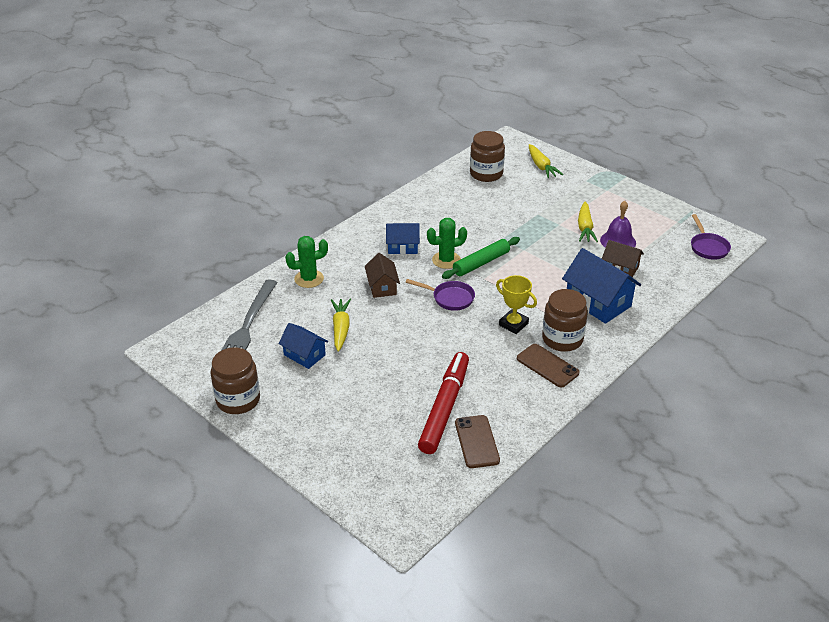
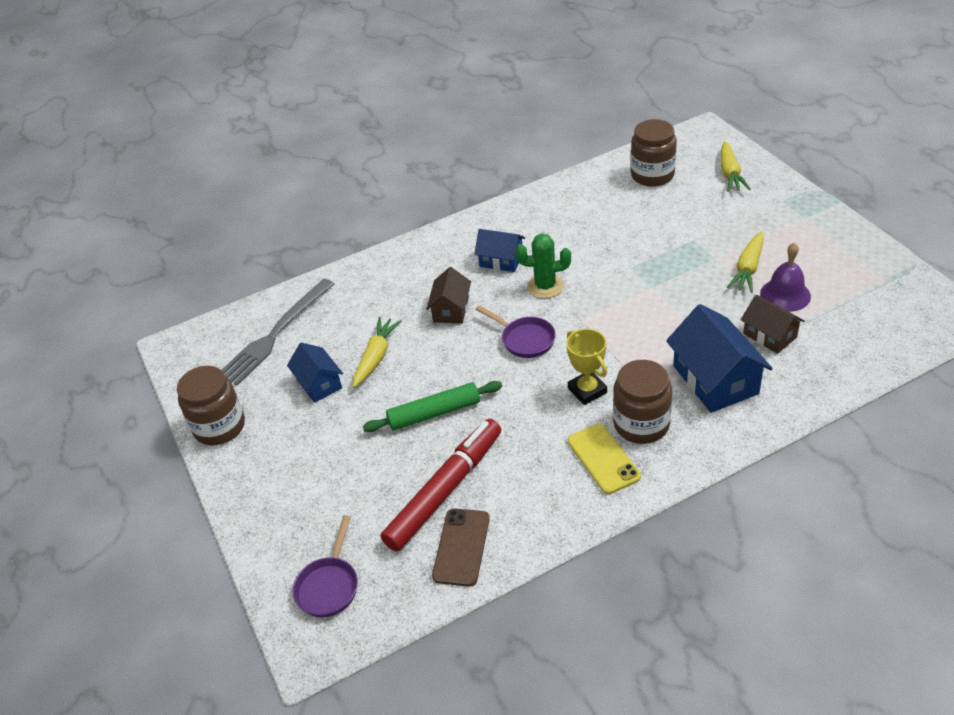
camera: 25 degrees right, 5 degrees up
green cactus [285,236,328,288] -> none
green rolling pin [442,237,520,279] -> green rolling pin moved to [363,381,502,432]
brown phone [517,344,580,388] -> yellow phone [568,424,641,494]
purple pan [691,214,731,260] -> purple pan moved to [293,515,358,618]

